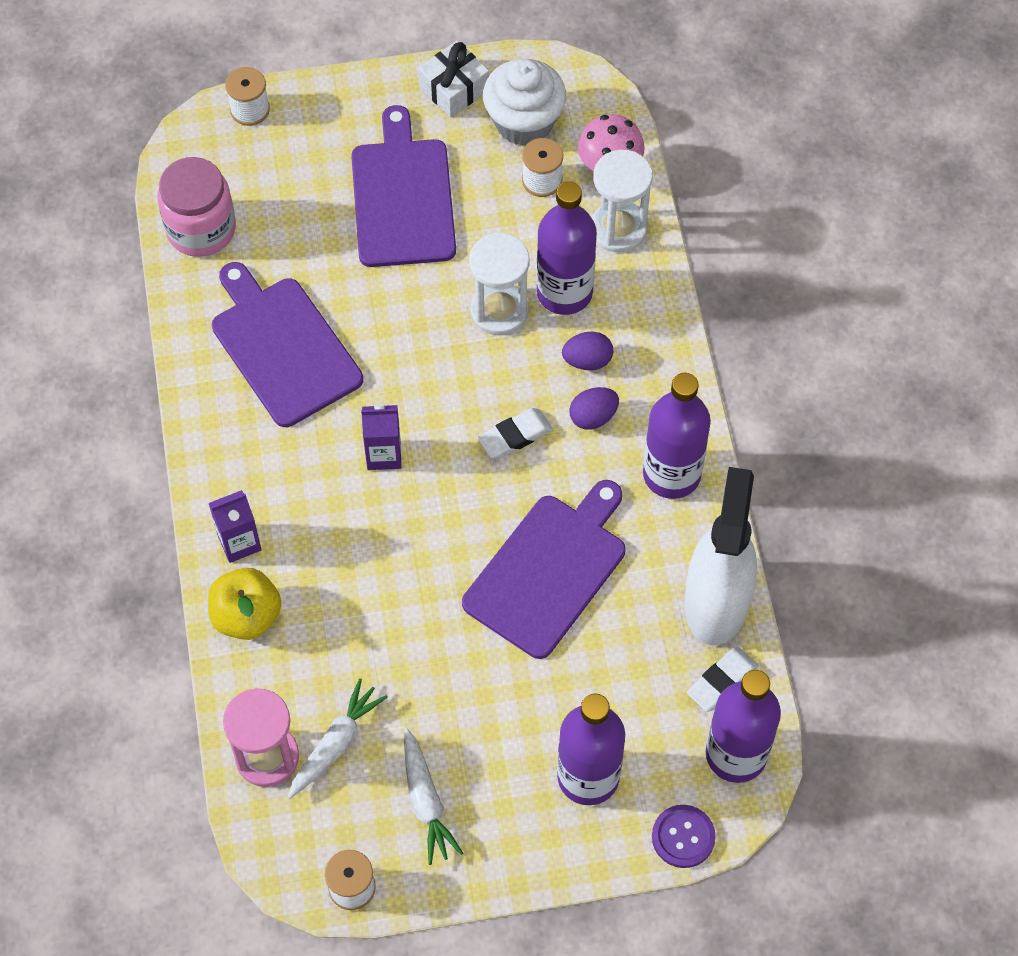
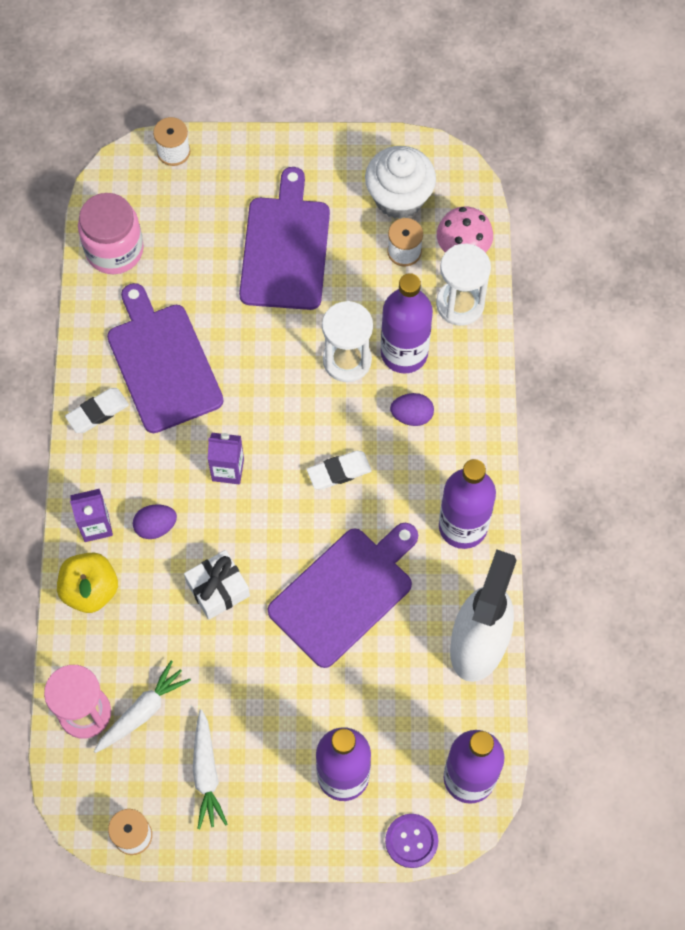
camera: 10 degrees right, 5 degrees up
white gift [418,41,489,117] -> white gift moved to [184,550,250,620]
purple egg [569,387,619,430] -> purple egg moved to [133,504,177,539]
white eraser [687,647,759,712] -> white eraser moved to [65,388,129,433]

